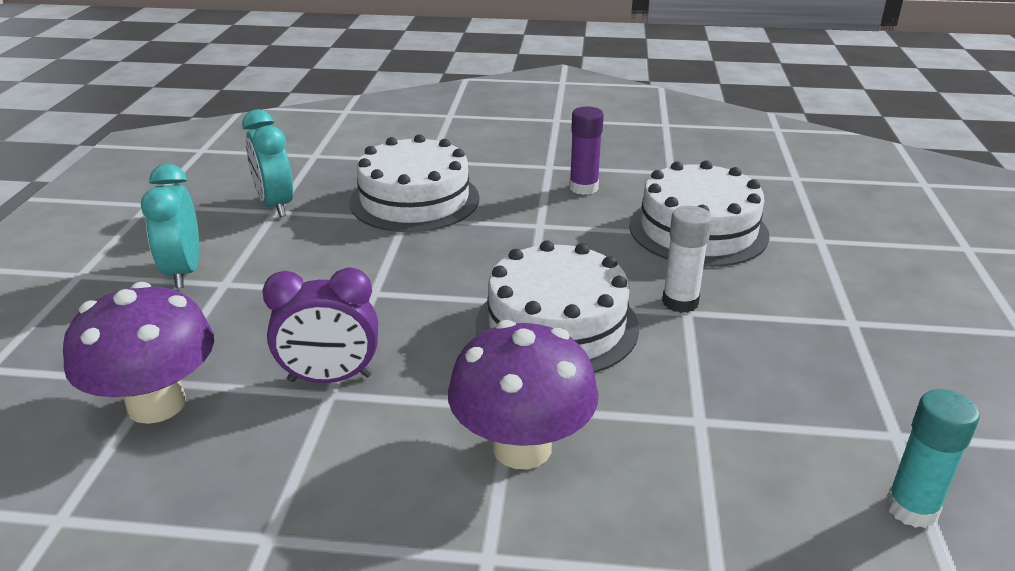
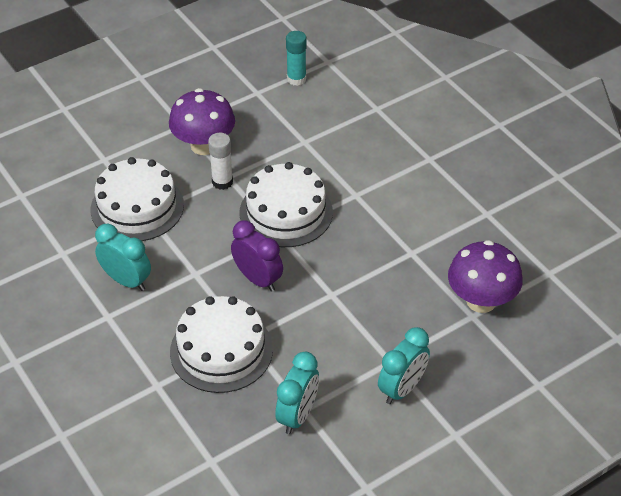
camera: 130 degrees left, 15 degrees up
purple clock [263,267,378,383] -> purple clock moved to [231,220,283,292]
purple mushroom [448,320,599,469] -> purple mushroom moved to [169,88,235,155]
purple glue stick [569,107,604,195] -> turquoise clock [95,224,151,291]

